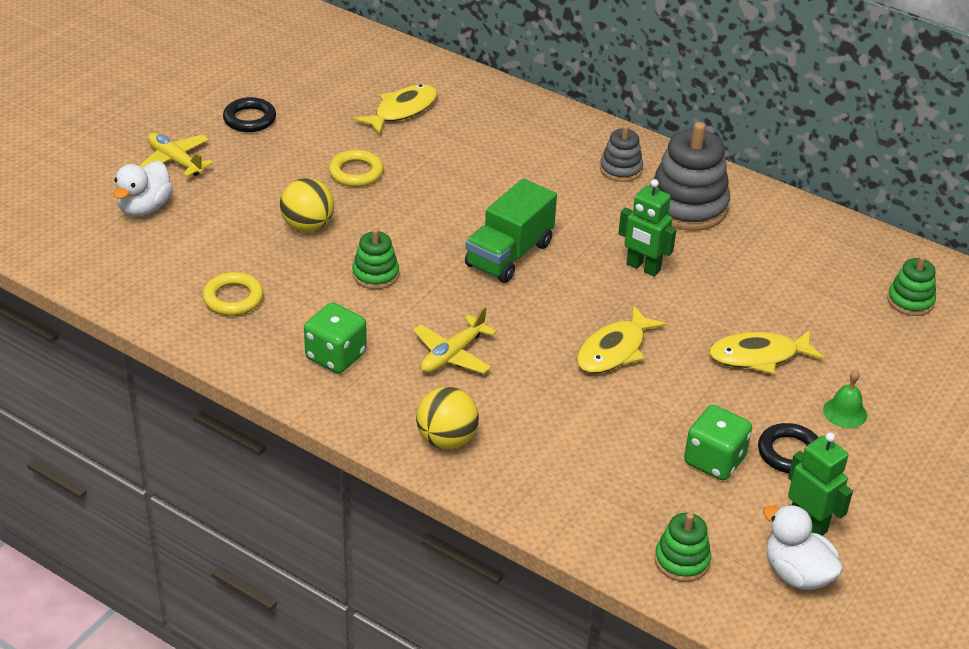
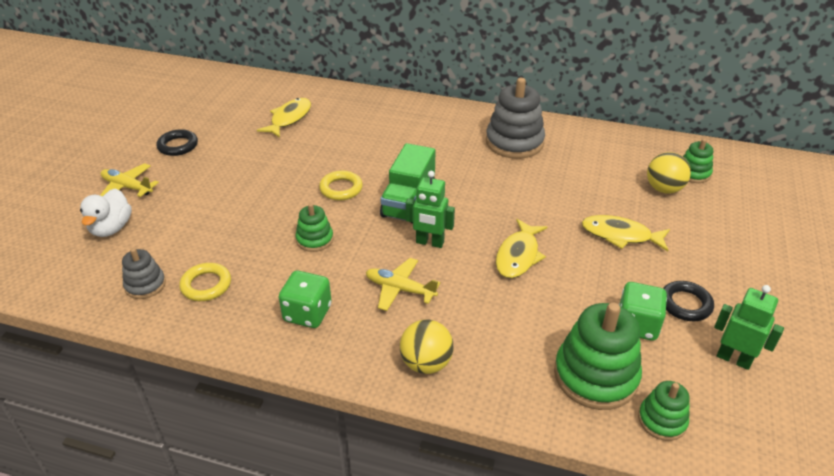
camera: 15 degrees left, 0 degrees up
yellow ball [280,178,334,232] -> yellow ball moved to [647,152,691,194]
yellow ring [329,150,384,187] -> yellow ring moved to [319,171,363,201]
yellow plane [413,307,497,374] -> yellow plane turned 90 degrees clockwise [366,258,440,311]
grey stacking toy [600,125,643,182] -> grey stacking toy moved to [122,248,166,299]
green robot [618,179,676,277] -> green robot moved to [406,171,455,248]
yellow fish [709,330,824,374] -> yellow fish turned 45 degrees clockwise [582,215,670,251]
white duck [763,505,843,590] -> none
green bell [823,370,867,428] -> none
none -> green stacking toy [554,303,642,410]

